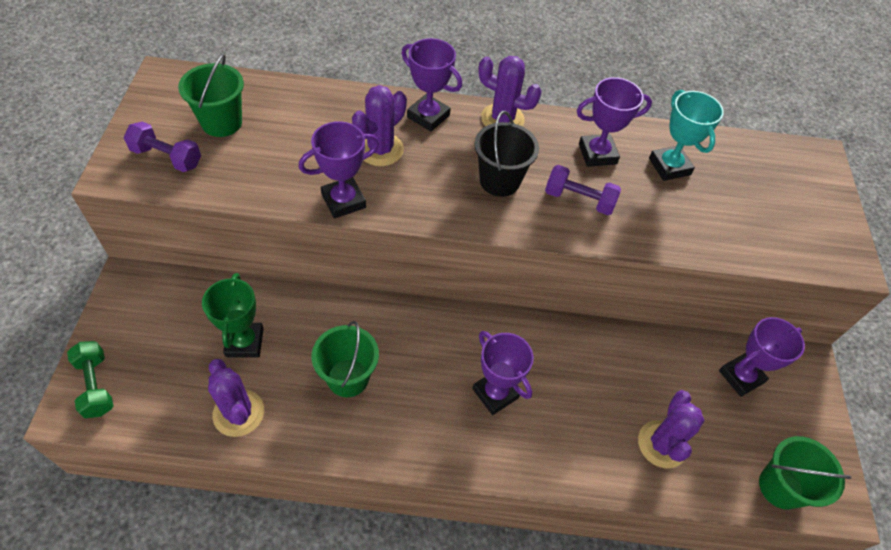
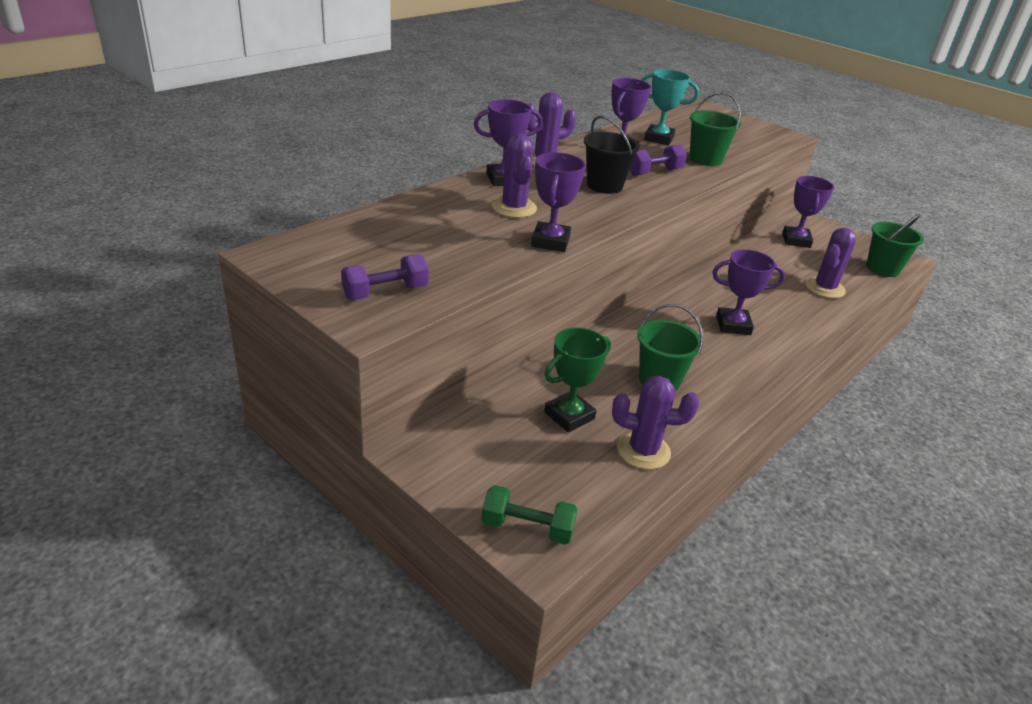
camera: 50 degrees left, 20 degrees down
green bucket [178,53,244,137] -> green bucket moved to [690,92,741,166]
green trophy [202,273,264,358] -> green trophy turned 75 degrees counterclockwise [544,327,611,432]
purple cactus [638,390,705,469] -> purple cactus turned 75 degrees clockwise [805,228,856,298]

